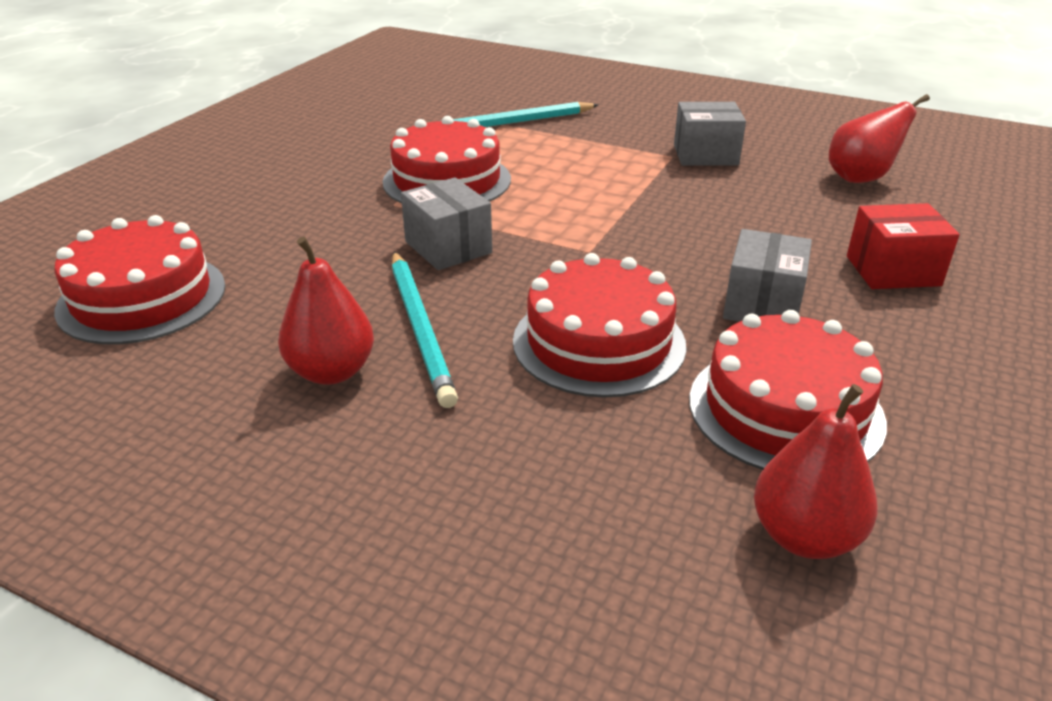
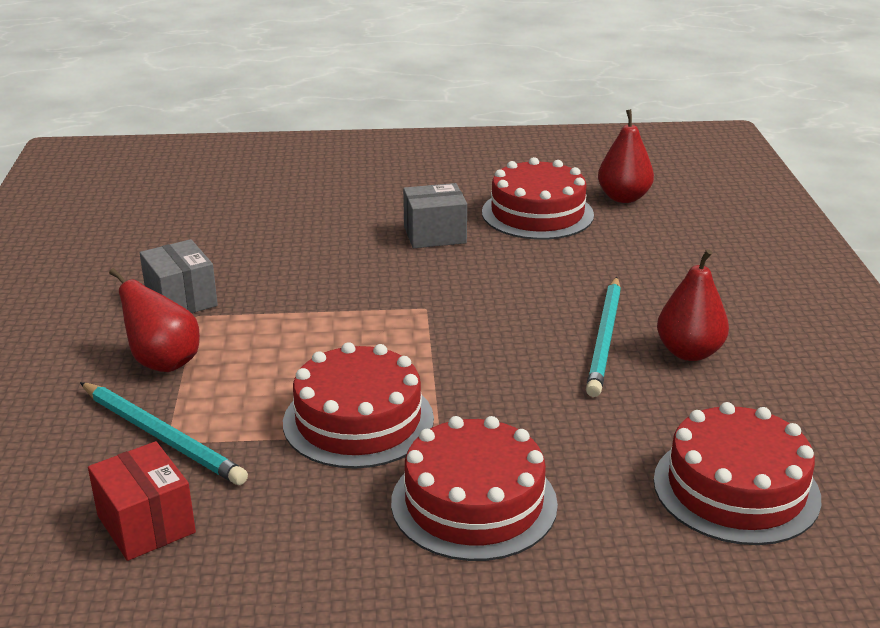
camera: 120 degrees left, 5 degrees down
turquoise pencil [392,251,458,408] -> turquoise pencil turned 150 degrees clockwise [586,277,621,397]
grey box [401,177,492,270] -> none
red cake [513,253,686,397] -> red cake moved to [391,416,558,561]
red pear [829,94,930,183] -> red pear moved to [109,268,200,372]
red box [847,203,960,289] -> red box moved to [88,441,196,561]

